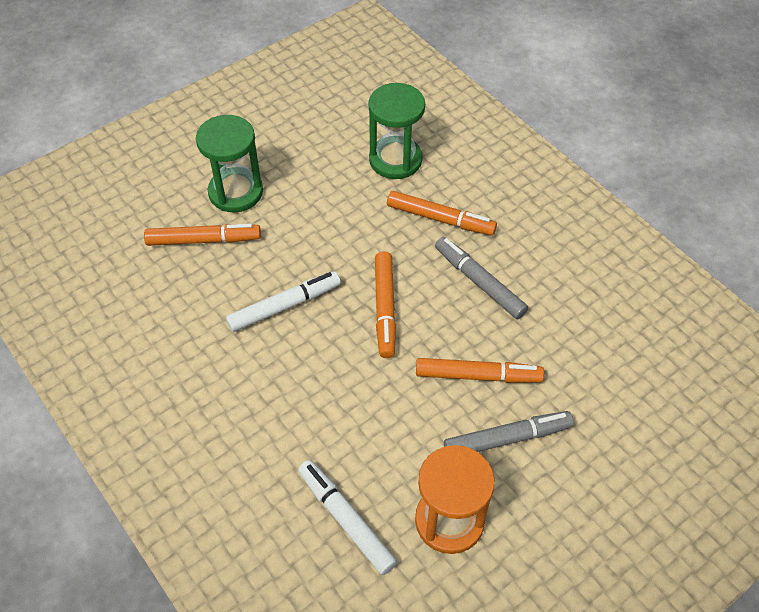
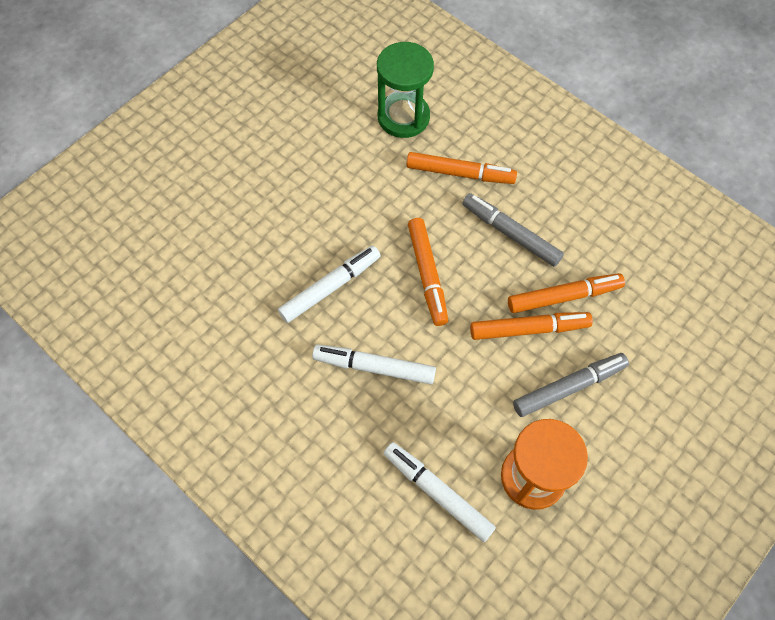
camera: 10 degrees left, 10 degrees up
orange marker [144,223,261,246] -> orange marker moved to [508,273,625,313]
green hourglass [196,115,263,213] -> none
none -> white marker [312,345,436,384]

